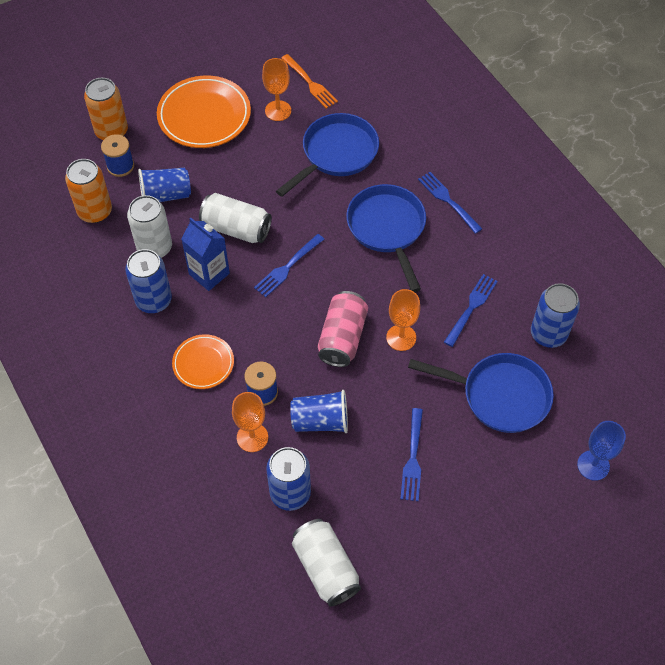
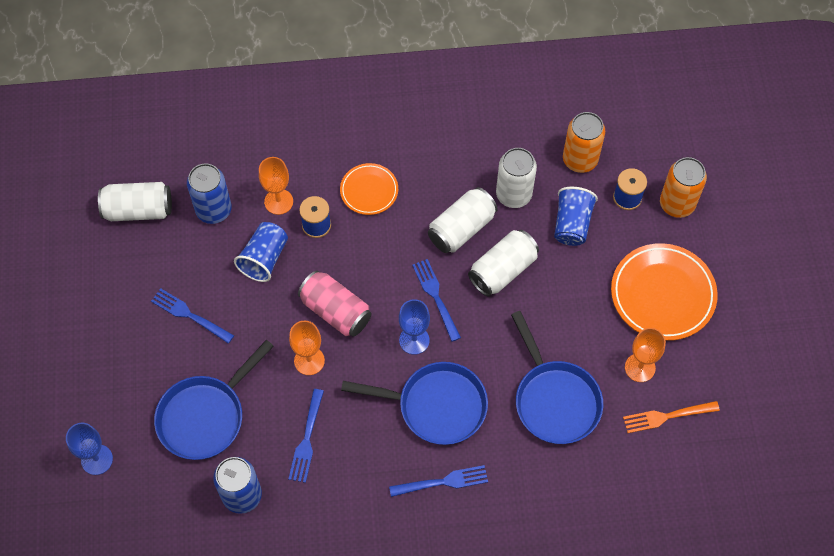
camera: 115 degrees right, 5 degrees up
blue can [125,249,172,313] -> none
blue carton [181,218,230,291] -> white can [428,187,498,253]
blue fork [444,274,498,347] -> blue fork turned 45 degrees clockwise [288,389,324,483]
none -> blue goblet [399,299,430,355]

